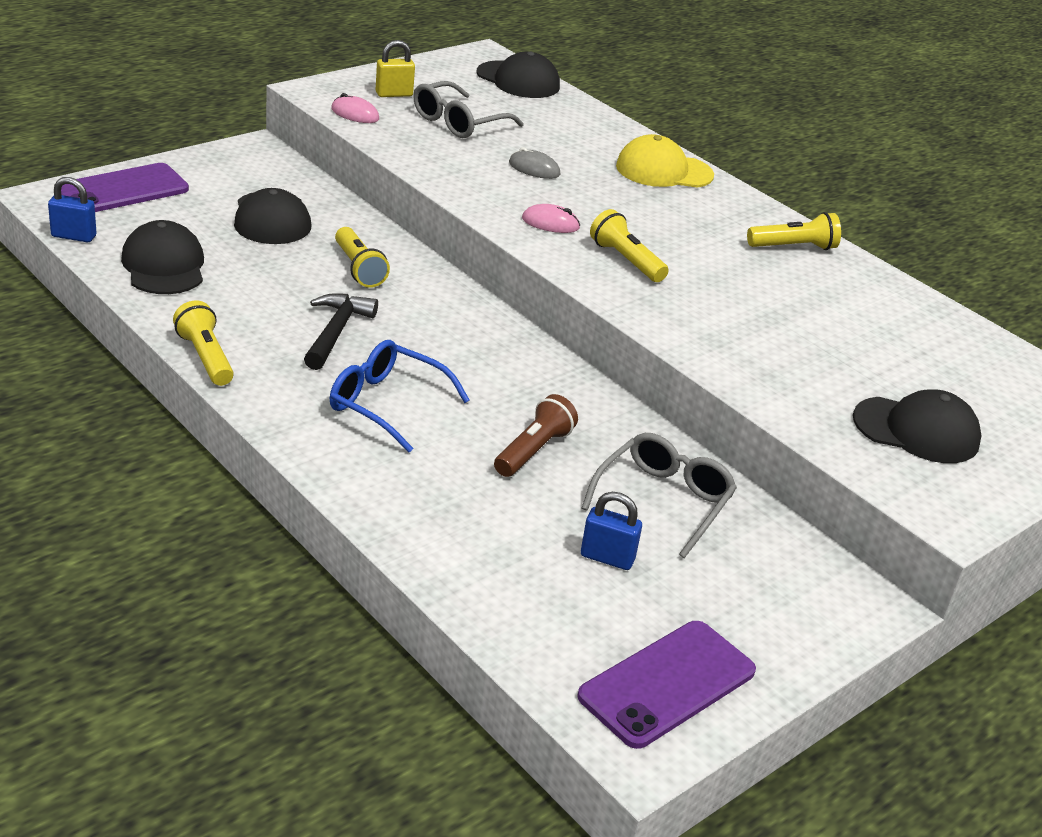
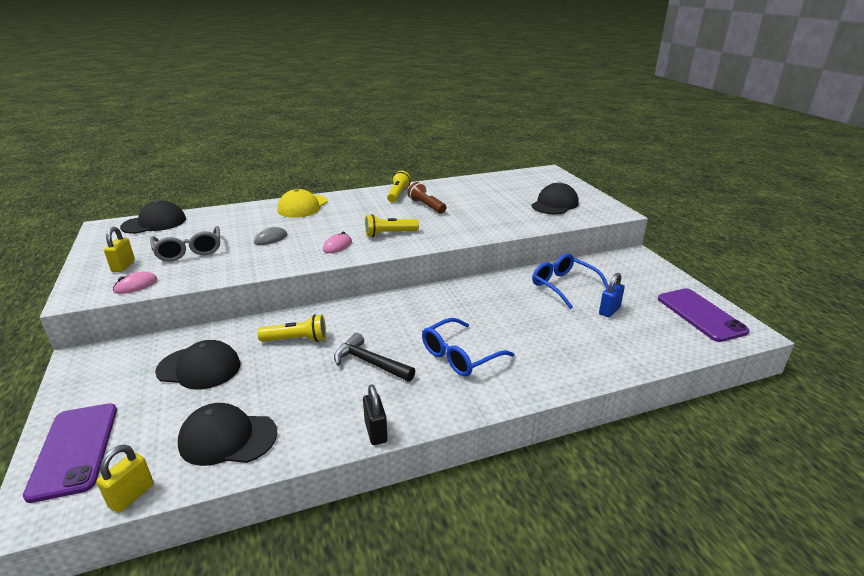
camera: 65 degrees left, 5 degrees down
blue padlock [48,177,97,242] -> yellow padlock [96,444,154,513]
yellow flashlight [173,300,234,386] -> black padlock [363,384,388,445]
brown flashlight [494,394,578,477] -> brown flashlight moved to [408,182,446,214]
grey glasses [582,433,737,558] -> blue glasses [532,253,609,309]

